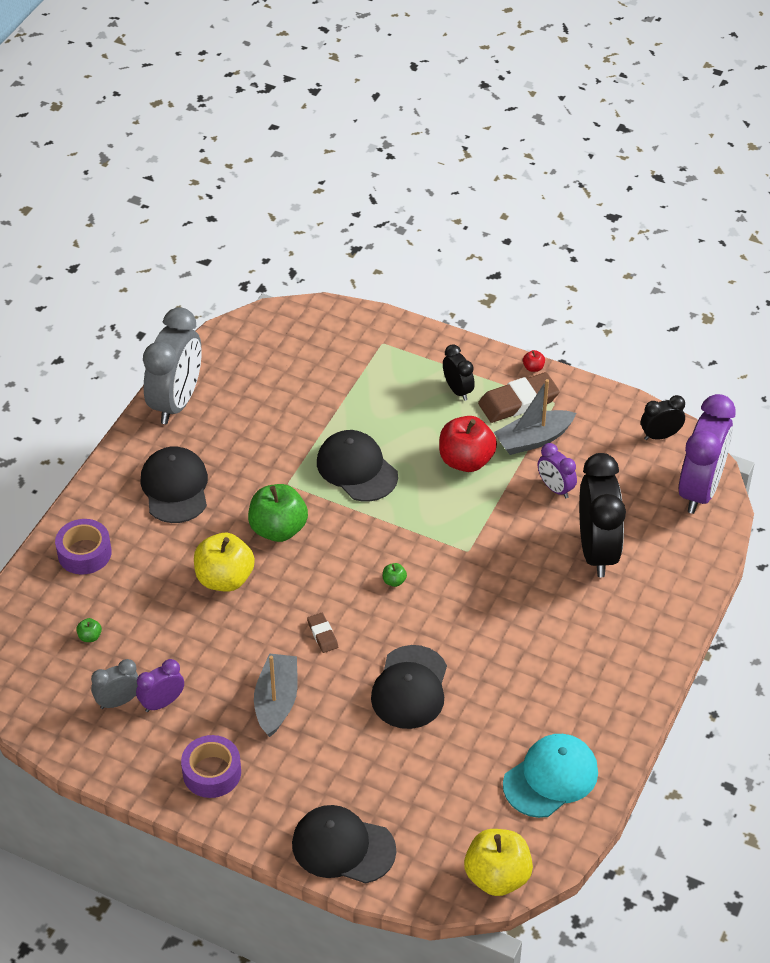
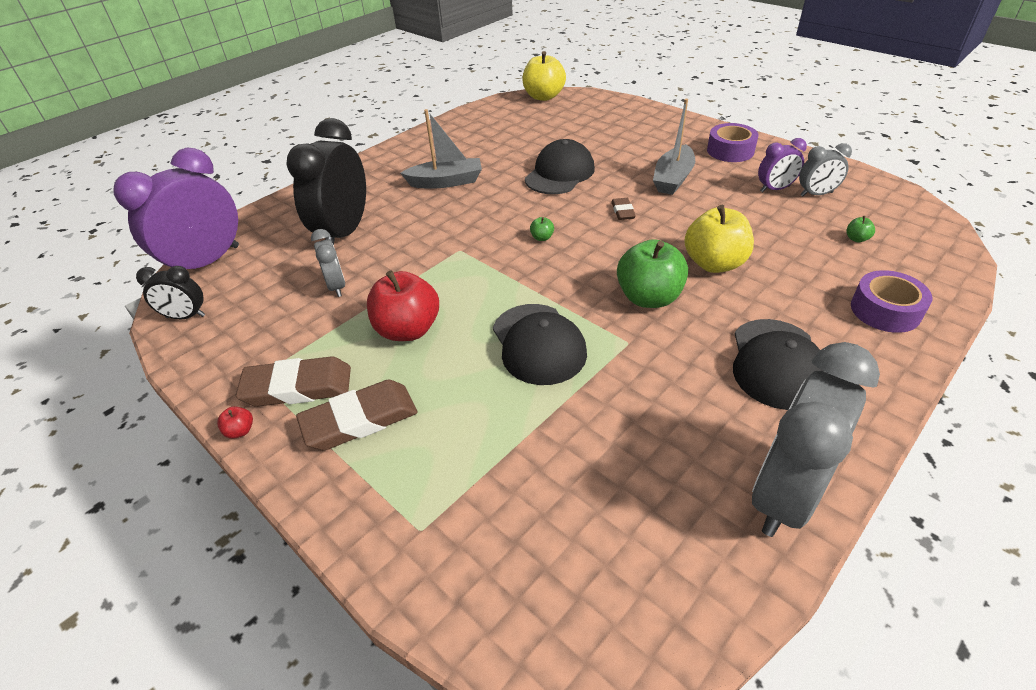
camera: 160 degrees left, 5 degrees down
black cap [292,805,396,884] -> none
black clock [443,344,475,401] -> brown eraser [296,380,418,450]
grey boat [494,379,576,455] -> grey boat moved to [401,109,482,189]
turquoise cap [503,734,598,818] -> none
purple clock [538,443,577,498] -> grey clock [311,229,345,297]

